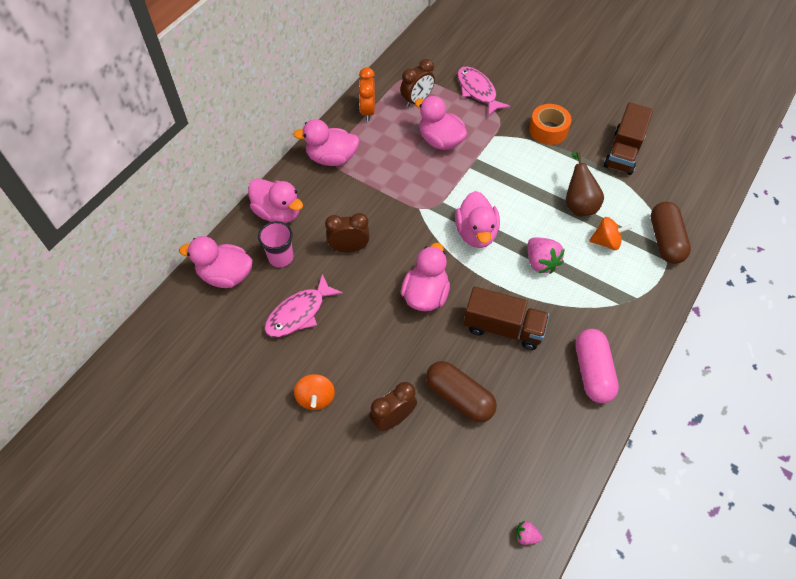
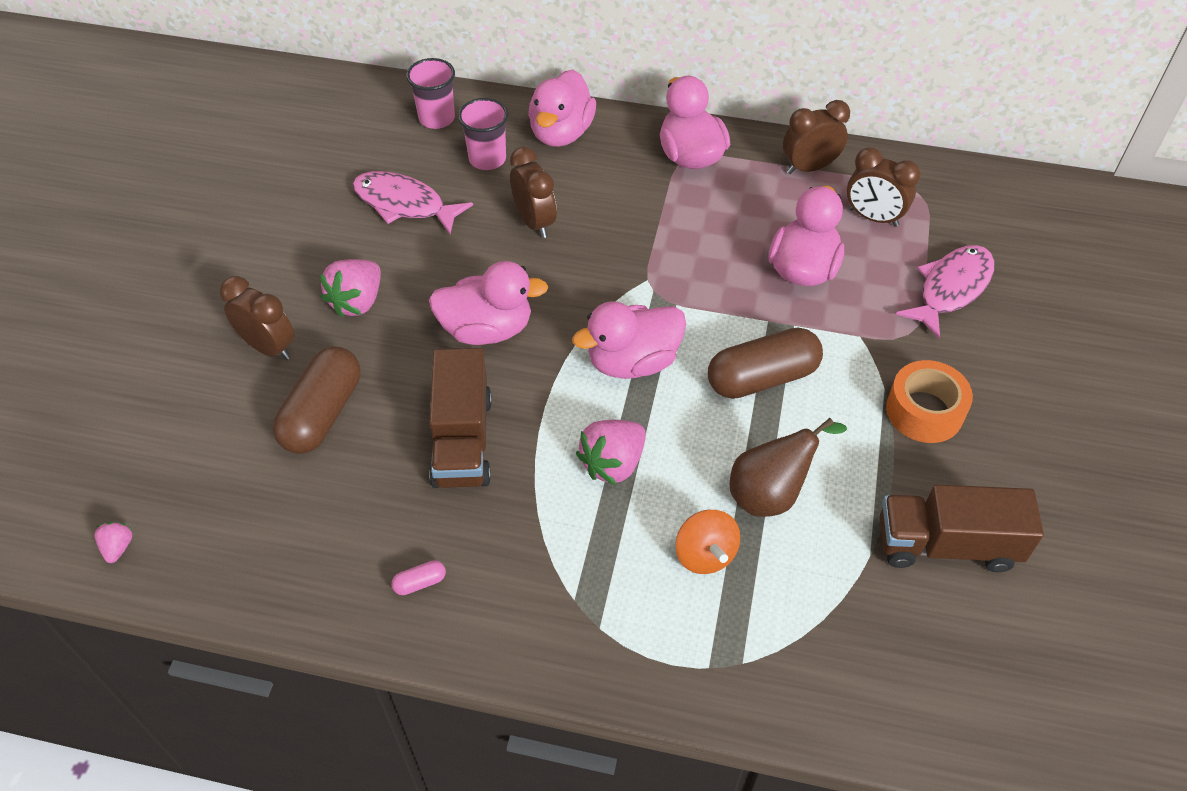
camera: 70 degrees right, 5 degrees down
pink duck [179,236,253,288] -> pink cup [406,58,455,129]
orange spinning top [294,374,335,410] -> none
orange clock [358,67,375,121] -> brown clock [783,100,850,174]
pink capsule [576,329,619,403] -> pink capsule [391,560,446,595], size x0.41
brown capsule [651,202,691,264] -> brown capsule moved to [708,328,823,399]
none -> pink strawberry [320,259,381,317]

